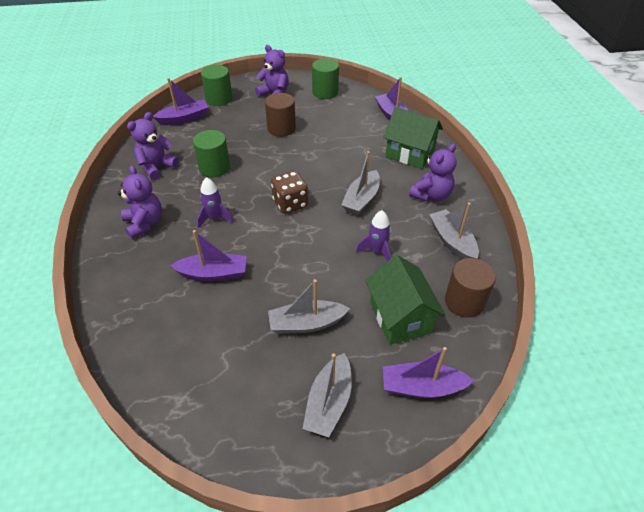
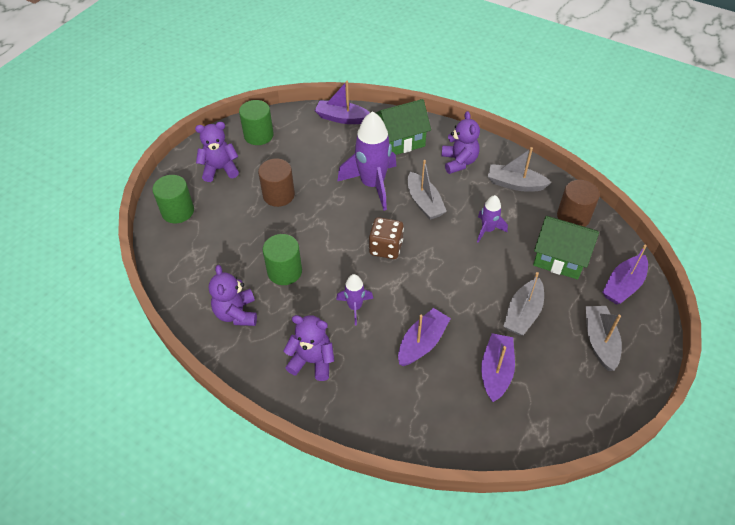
camera: 50 degrees left, 5 degrees up
purple boat [153,78,209,125] -> purple boat moved to [481,333,515,402]
grey boat [303,353,352,437] -> grey boat turned 150 degrees counterclockwise [586,306,622,371]
none -> purple rocket [337,111,396,211]

